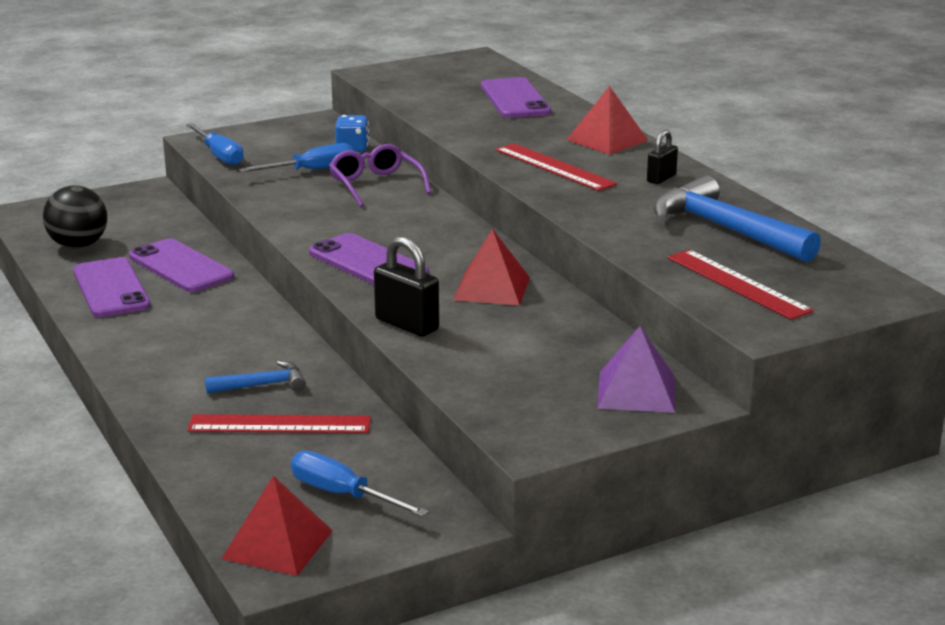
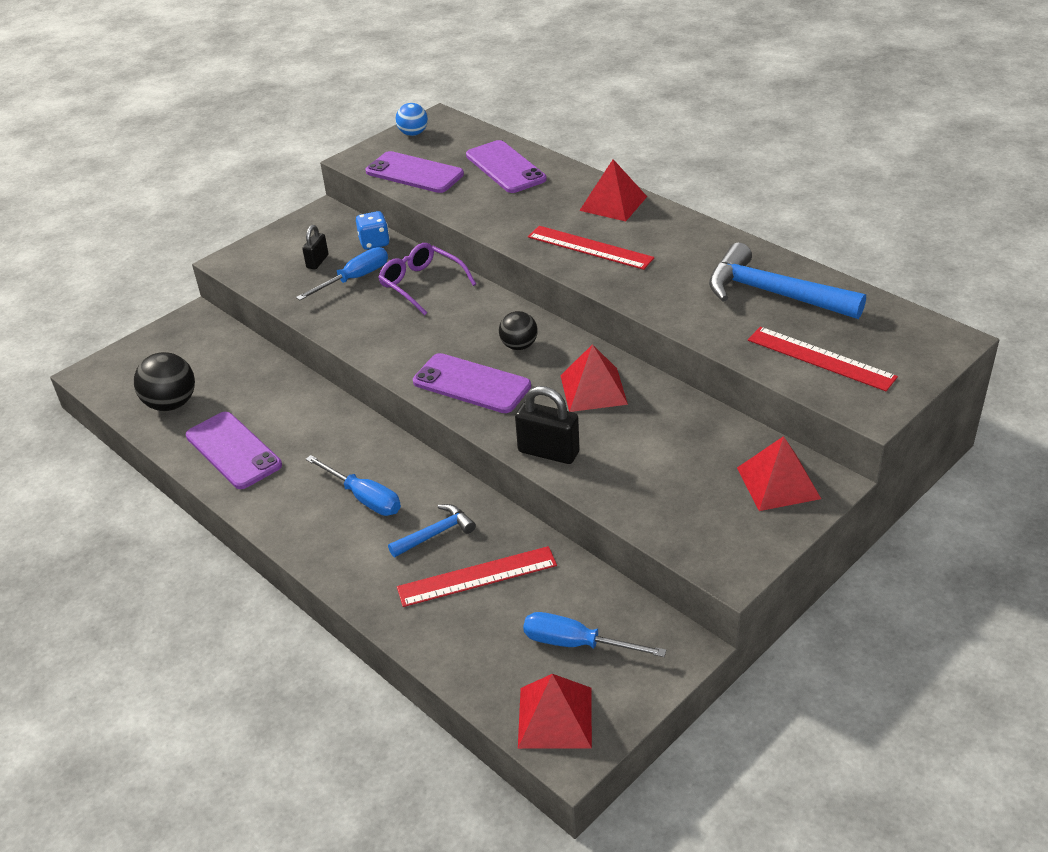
camera: 15 degrees left, 15 degrees up
purple phone [129,239,234,292] -> purple phone moved to [366,151,464,193]
blue screwdriver [186,123,244,165] -> blue screwdriver moved to [305,455,401,516]
purple pyramid [597,326,675,413] -> red pyramid [737,436,821,511]
black padlock [647,130,678,184] -> black padlock moved to [302,225,328,269]
none -> blue ball [396,103,428,136]
none -> black ball [499,311,538,350]

